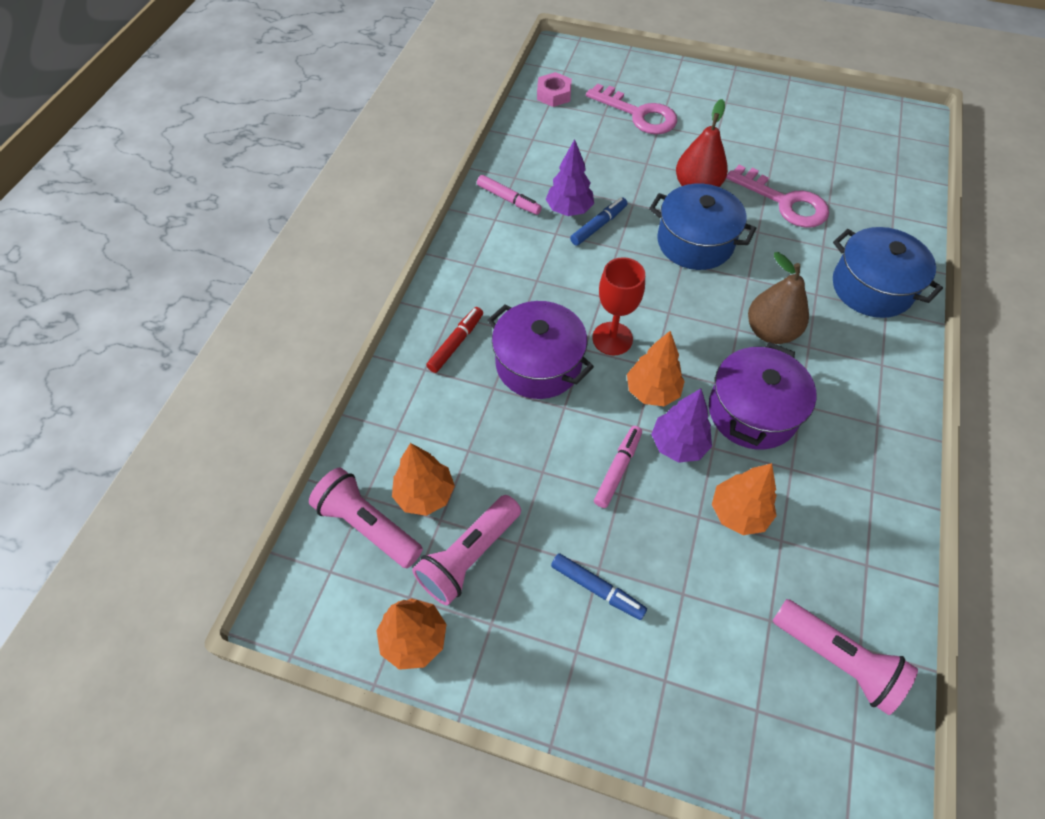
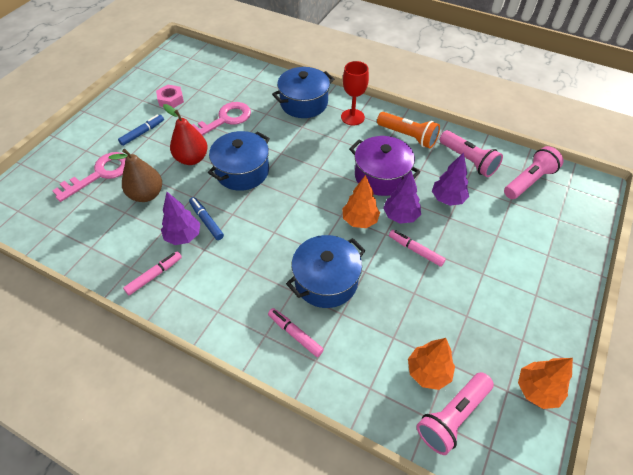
camera: 80 degrees left, 5 degrees down
pink flashlight [412,495,521,606] -> pink flashlight moved to [439,130,503,177]
red marker [426,307,483,373] -> pink marker [268,308,324,357]
purple pot [488,301,594,399] -> blue pot [286,235,366,308]
pink nut [537,72,572,107] -> pink nut moved to [156,85,184,108]
blue marker [551,553,647,620] -> blue marker moved to [118,114,164,146]
red goblet [592,257,645,355] -> red goblet moved to [341,61,369,125]
orange tree [712,463,777,535] -> purple tree [432,152,469,206]
brown pear [748,252,809,344] -> brown pear moved to [109,149,162,202]
none -> orange flashlight [377,112,440,148]

